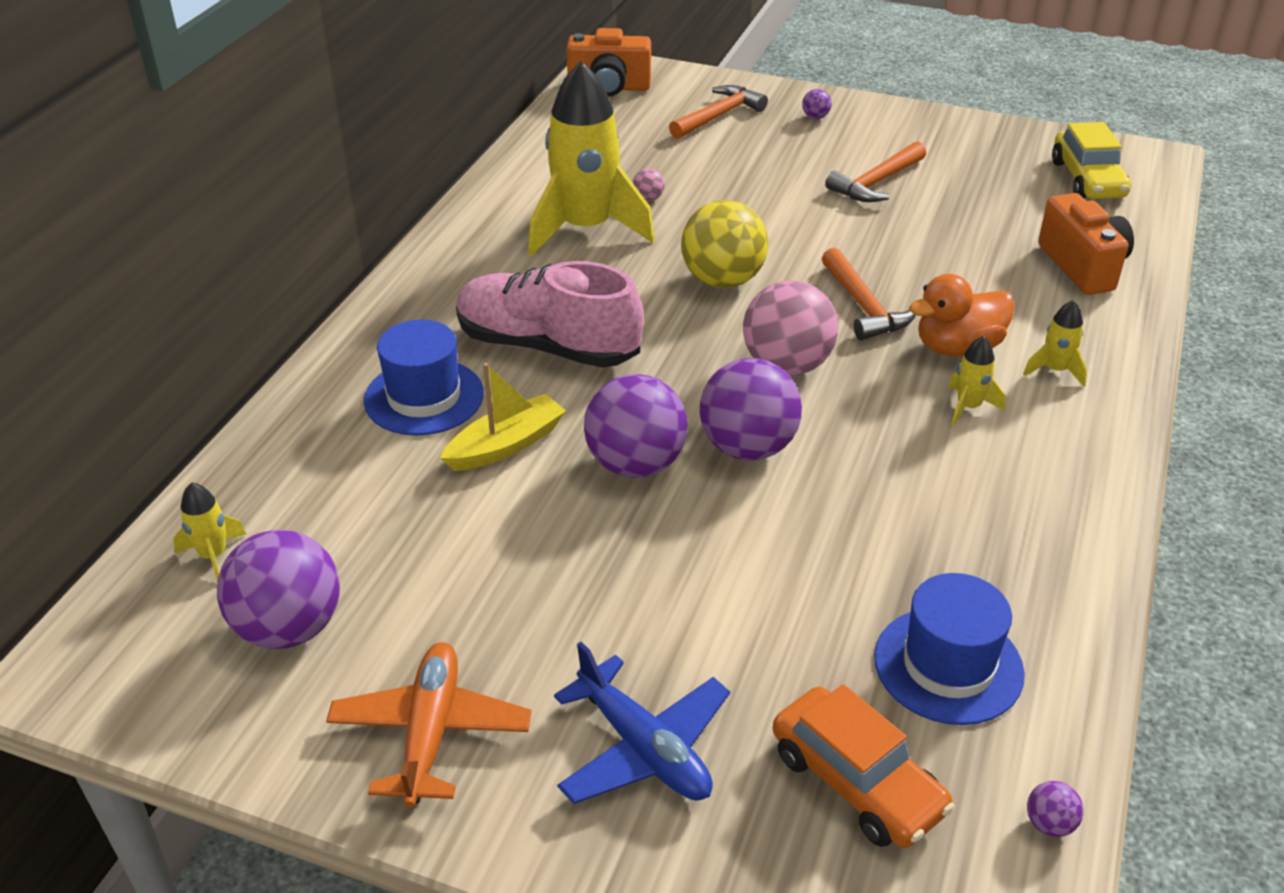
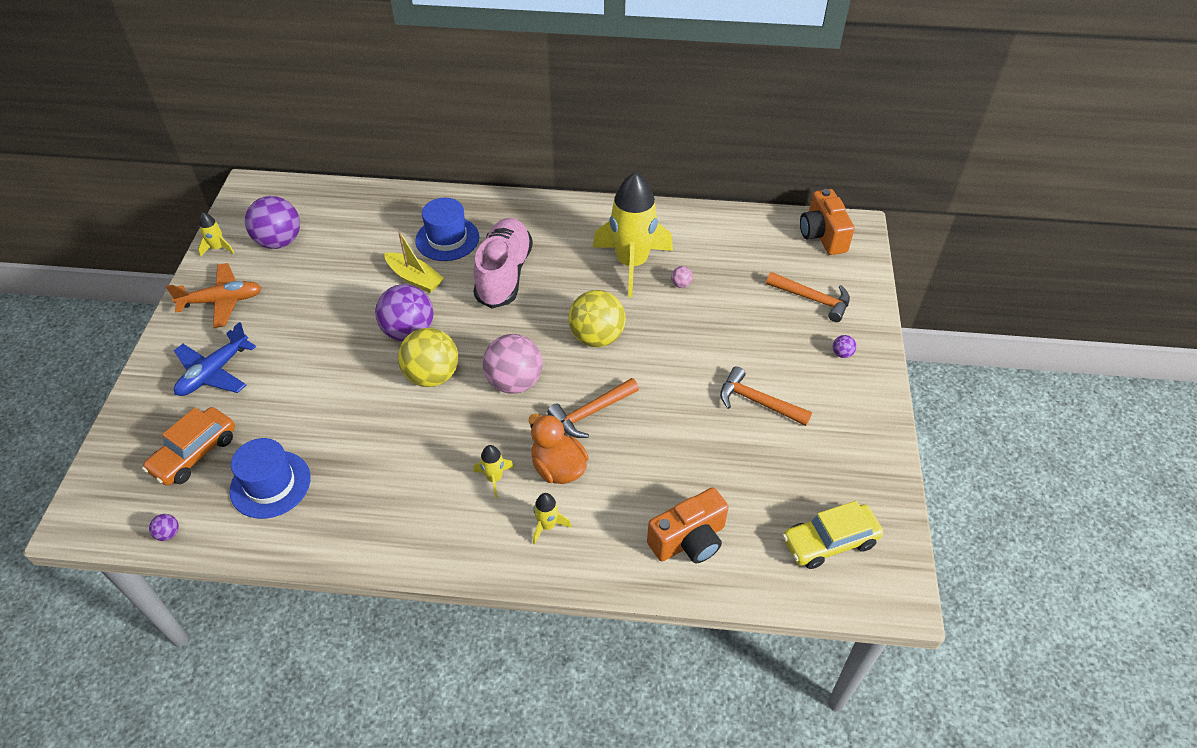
camera: 75 degrees right, 10 degrees up
yellow rocket [173,482,247,581] -> yellow rocket moved to [198,213,234,257]
purple ball [700,358,802,461] -> yellow ball [398,328,458,387]

